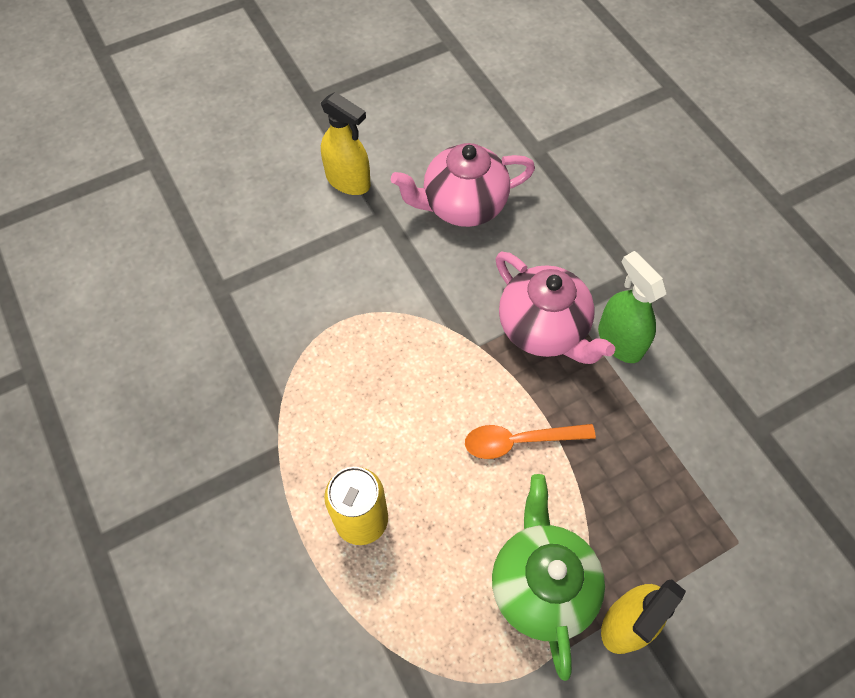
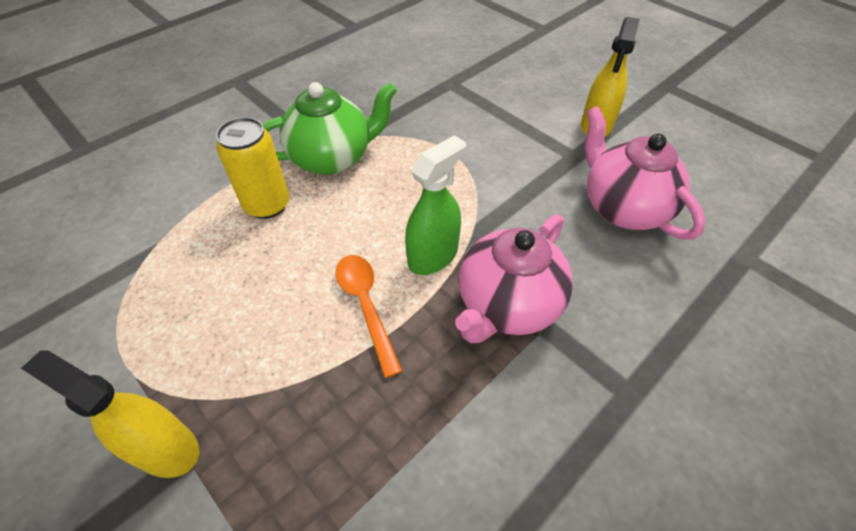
camera: 75 degrees right, 10 degrees down
green teapot [492,474,605,681] -> green teapot moved to [263,82,397,175]
green spray bottle [598,251,667,363] -> green spray bottle moved to [405,135,466,275]

